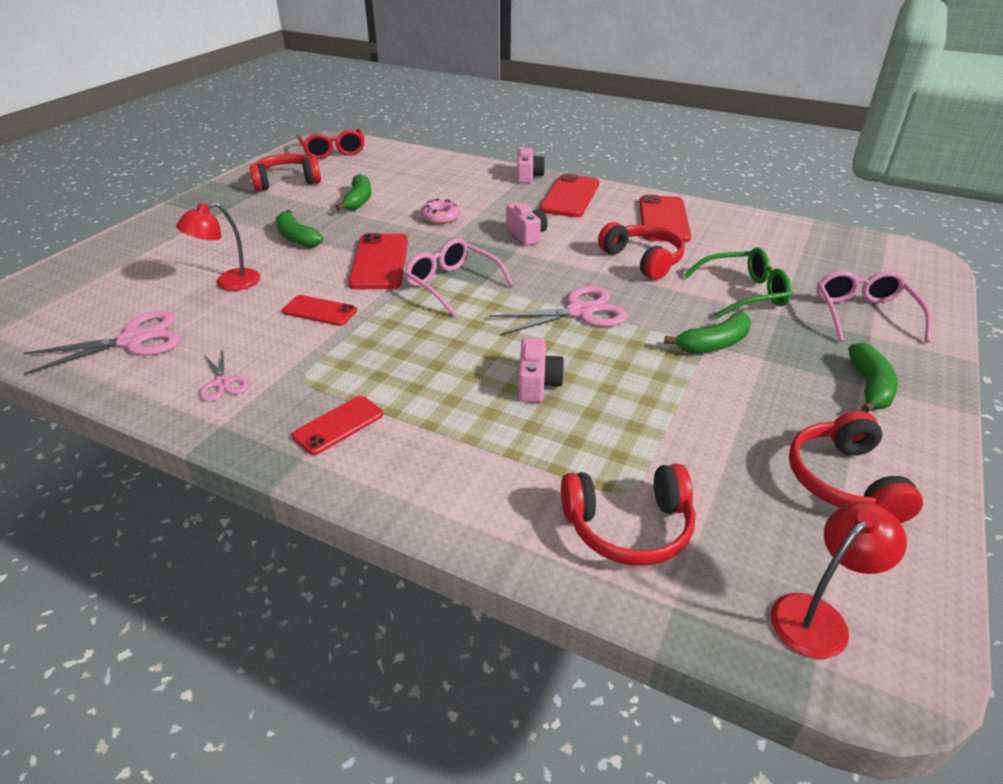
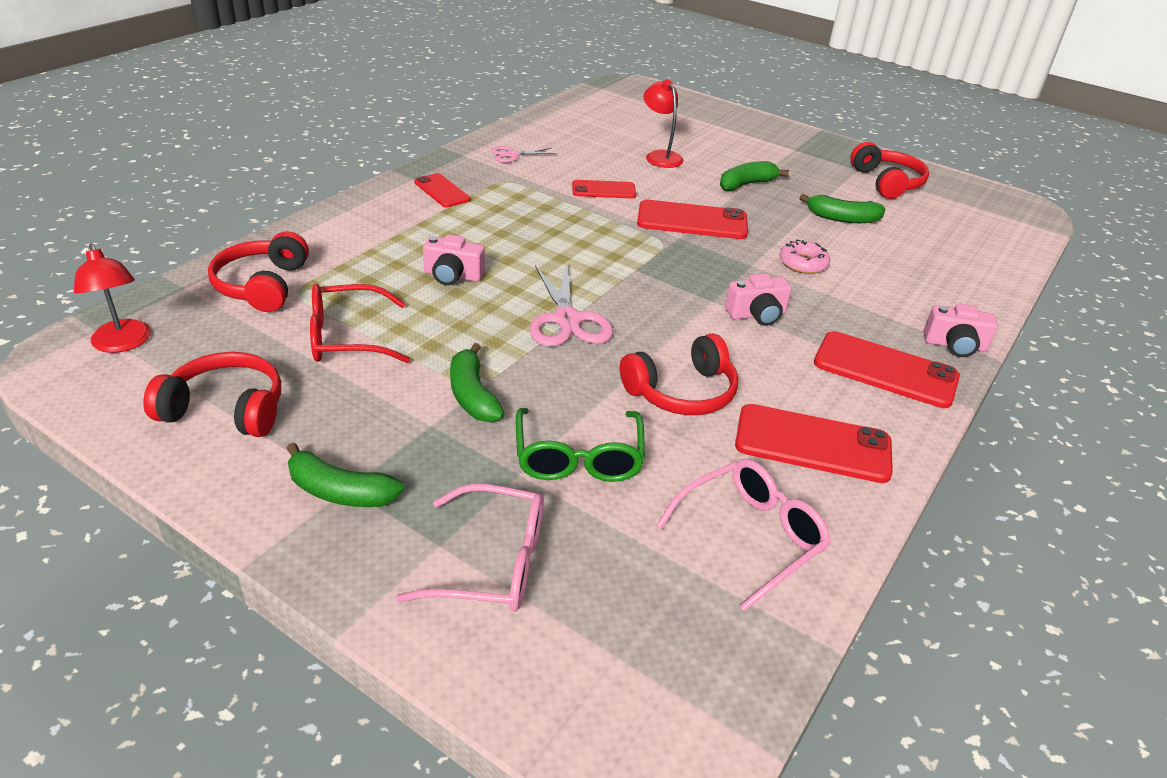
camera: 95 degrees right, 0 degrees up
pink scissors [24,311,181,375] -> none
red phone [282,295,357,326] -> red phone turned 60 degrees clockwise [572,180,636,199]
red glasses [297,128,365,159] -> red glasses moved to [310,284,410,363]
pink glasses [404,238,514,316] -> pink glasses moved to [656,459,831,612]

